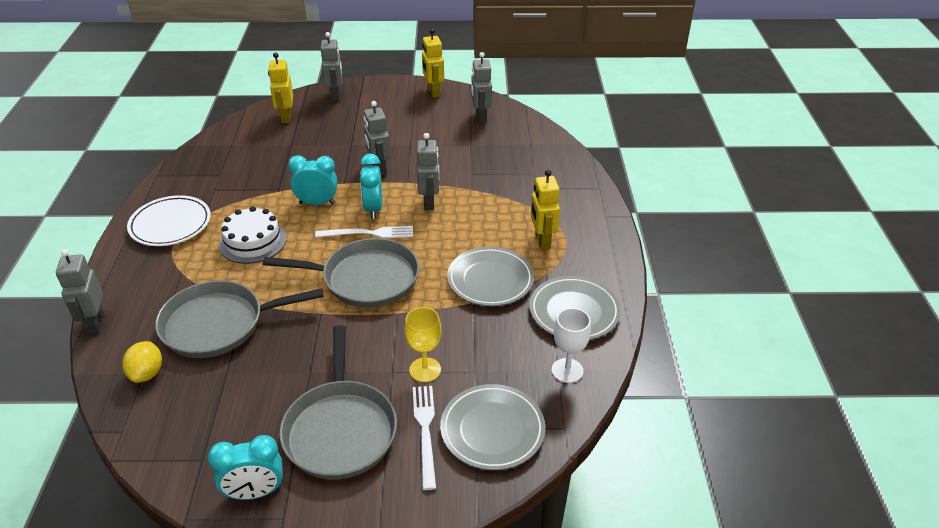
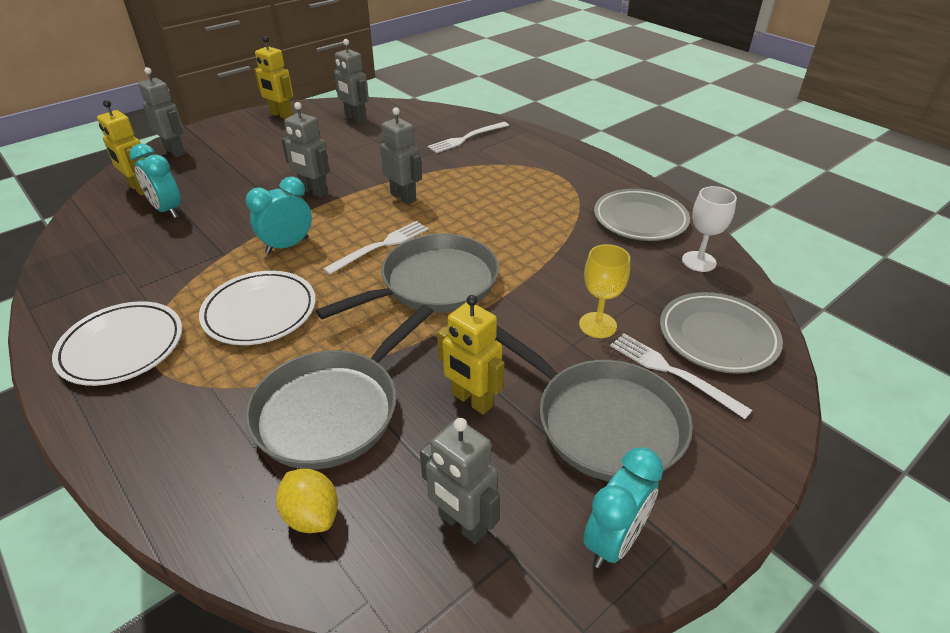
camera: 40 degrees left, 0 degrees up
grey robot [56,249,104,334] -> grey robot moved to [420,418,500,544]
white cake [219,206,287,264] -> white plate [199,271,316,345]
turquoise clock [359,154,382,219] -> turquoise clock moved to [130,144,181,218]
grey plate [447,247,534,306] -> none
yellow robot [531,170,560,250] -> yellow robot moved to [437,295,504,415]
none -> white fork [428,122,509,153]

